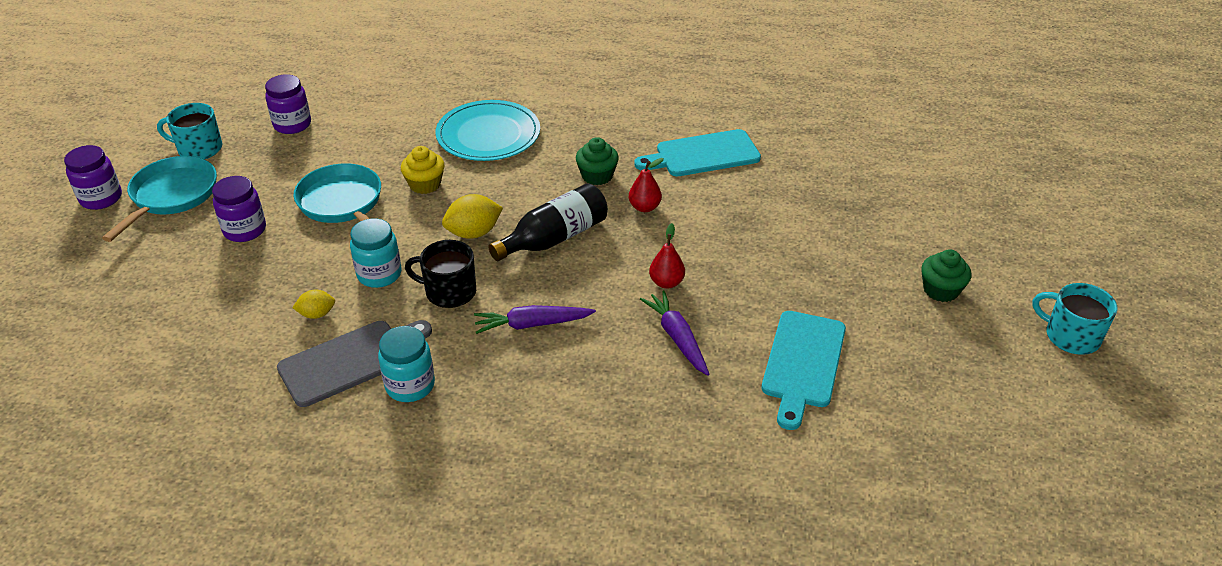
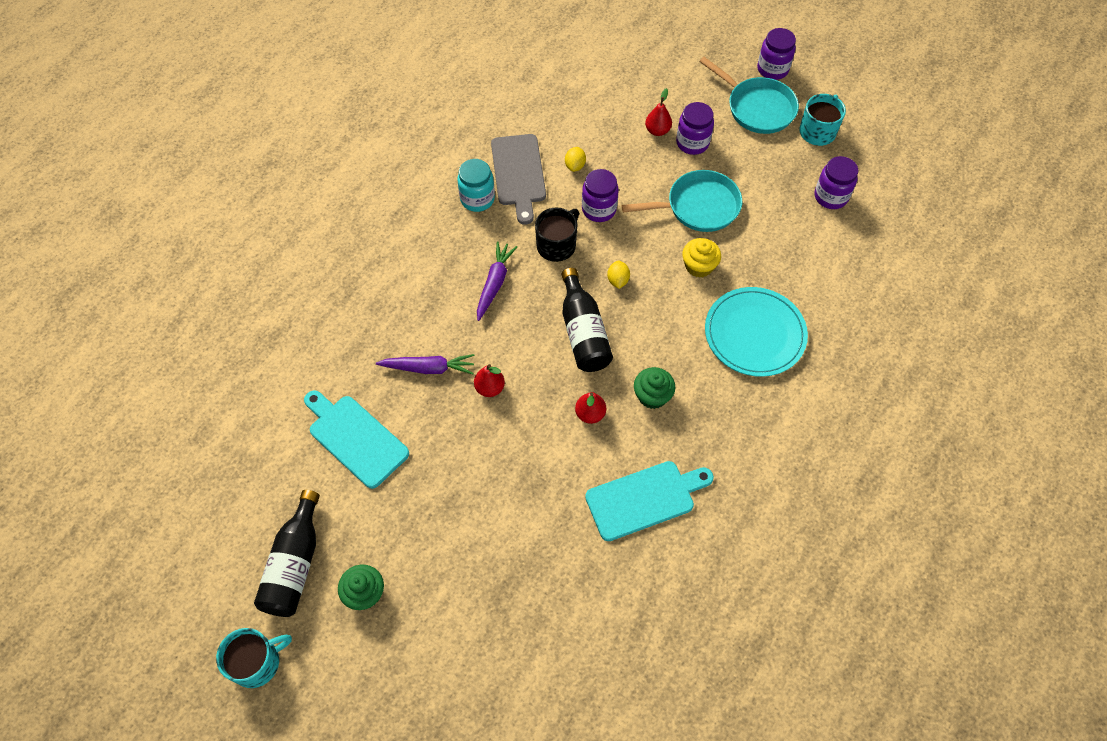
camera: 115 degrees right, 20 degrees up
turquoise jar [350,218,401,288] -> purple jar [582,169,619,222]
yellow lemon [442,194,503,239] -> yellow lemon [607,260,630,289], size x0.61
turquoise cutting board [634,129,761,176] -> turquoise cutting board turned 60 degrees clockwise [585,461,714,541]
none -> black bottle [254,490,320,617]
none -> red pear [645,88,672,136]

